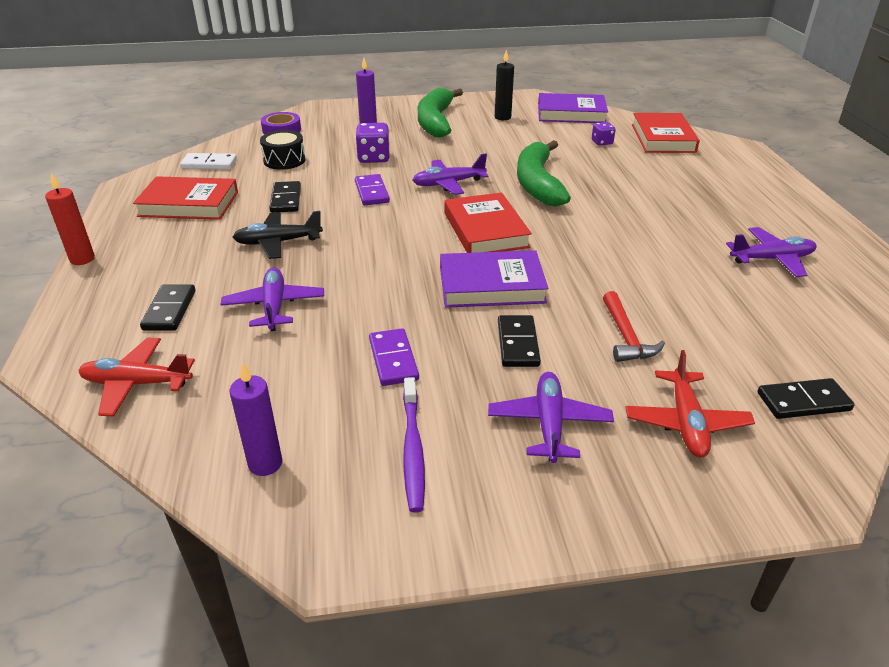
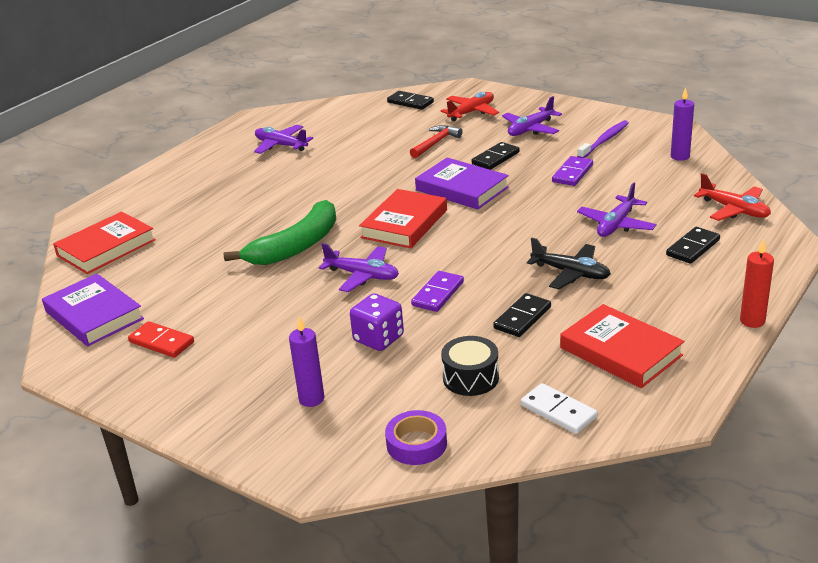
camera: 135 degrees left, 5 degrees down
green banana [418,88,463,138] -> none
black candle [495,50,514,120] -> red domino [128,321,194,358]
purple dice [592,122,616,145] -> none

